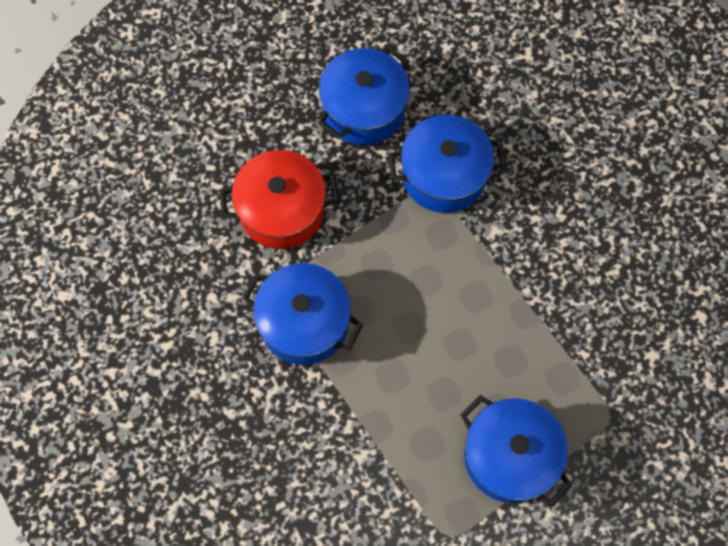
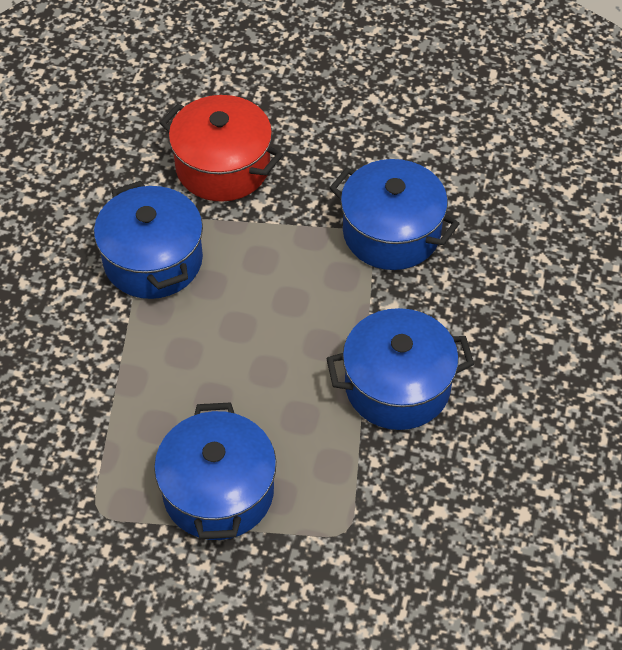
camera: 40 degrees right, 15 degrees down
blue pot [318,46,410,145] -> blue pot moved to [326,308,474,430]

